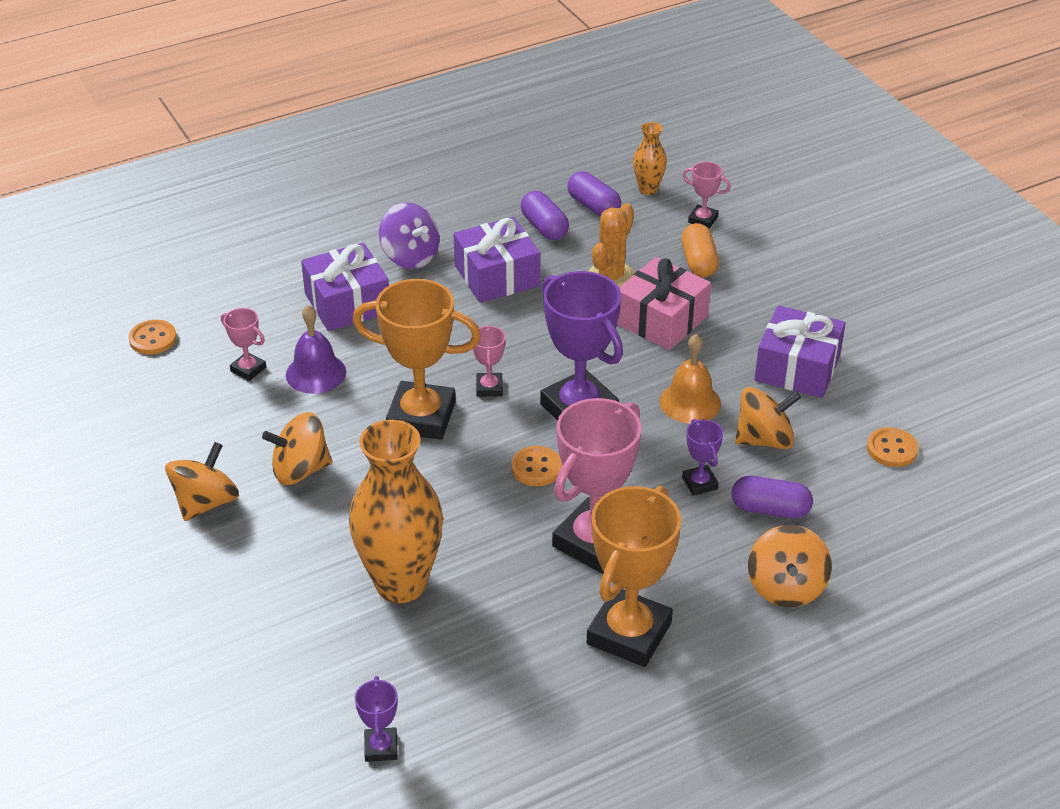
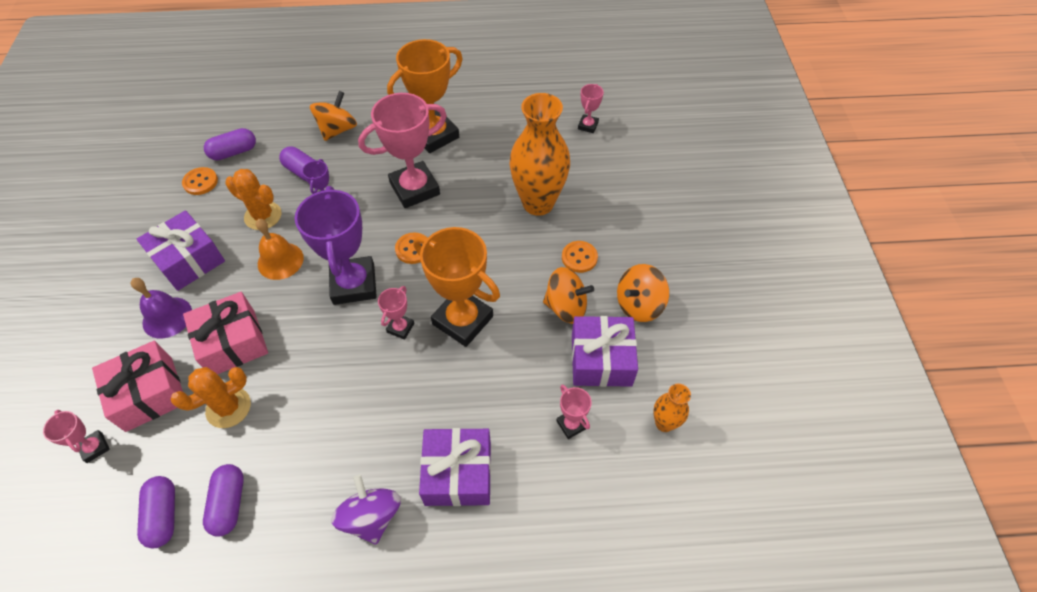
camera: 155 degrees left, 15 degrees up
orange button [129,320,177,355] -> orange button moved to [562,241,598,273]
purple bell [286,305,346,394] -> purple bell moved to [131,278,192,338]
purple trophy [355,676,398,762] -> pink trophy [578,84,604,133]
purple gift [454,217,540,303] -> purple gift moved to [572,316,638,387]
orange vase [633,122,667,195] -> orange vase moved to [653,384,691,432]
orange capsule [682,223,719,278] -> pink gift [92,341,183,432]
orange spinning top [735,387,801,449] -> orange cactus [225,169,281,230]
none -> purple capsule [204,128,256,161]

